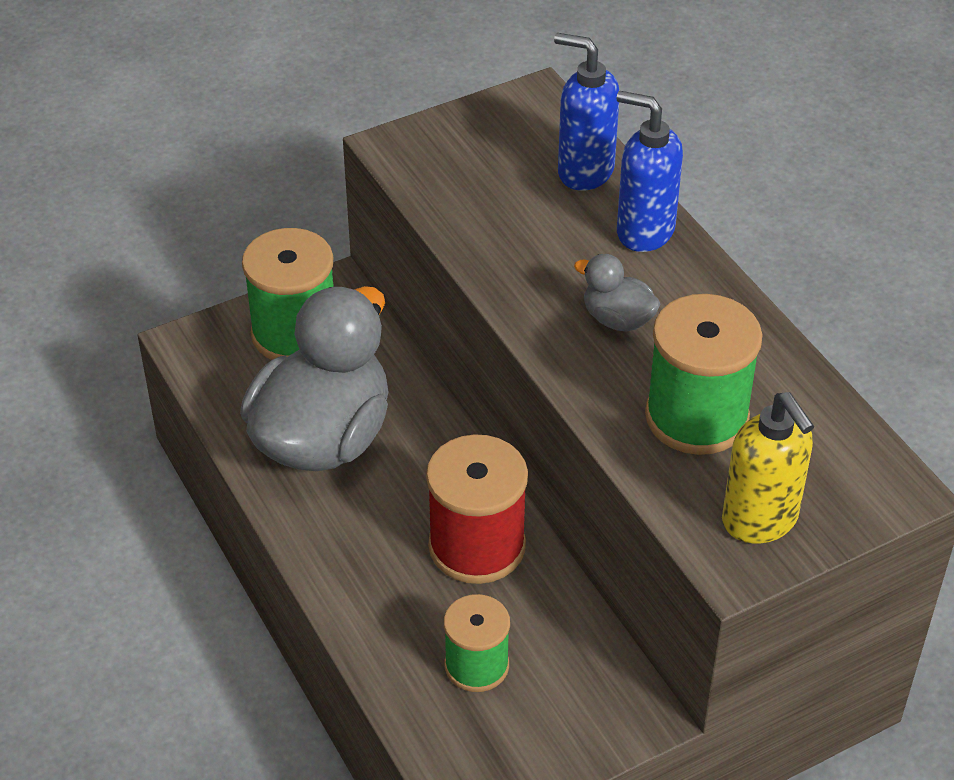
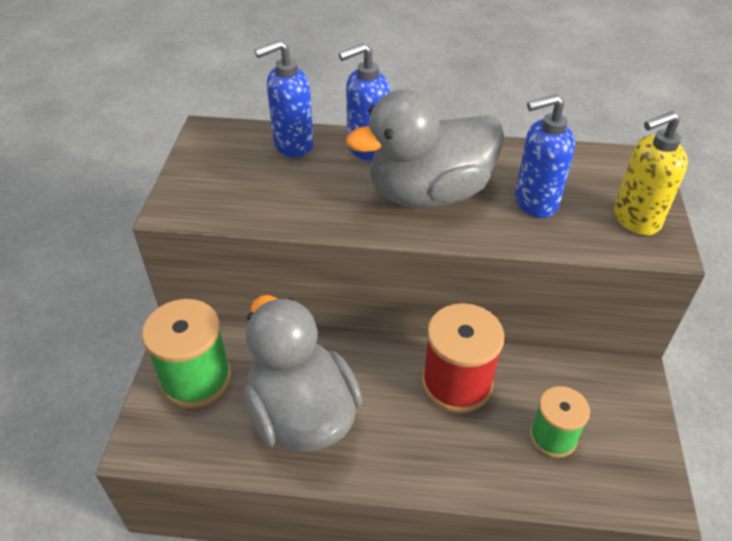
camera: 55 degrees left, 0 degrees up
grey duck [574,254,661,332] -> grey duck [346,89,504,208], size x2.33
green spool [645,294,762,455] -> blue soap dispenser [515,94,575,218]
yellow soap dispenser [722,392,814,543] -> yellow soap dispenser turned 150 degrees clockwise [614,111,688,235]

